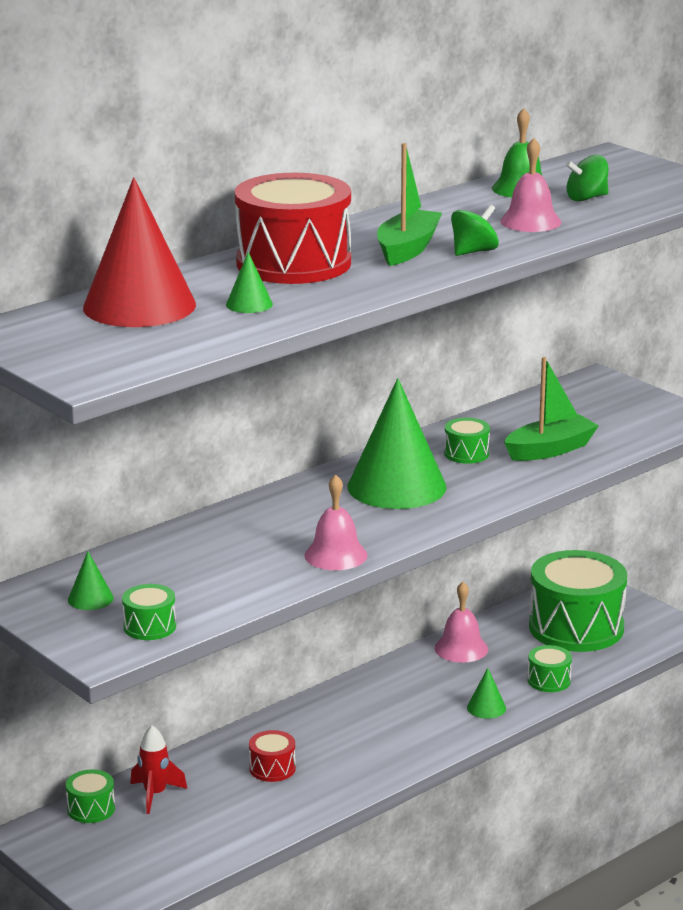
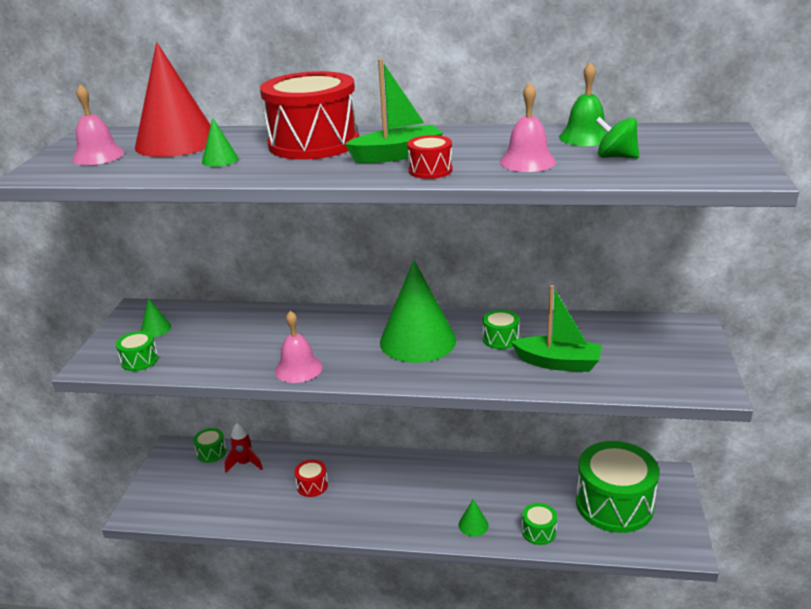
camera: 50 degrees right, 5 degrees up
pink bell [434,582,488,663] -> pink bell moved to [72,84,125,165]
green spinning top [451,205,499,256] -> red drum [407,135,453,179]

